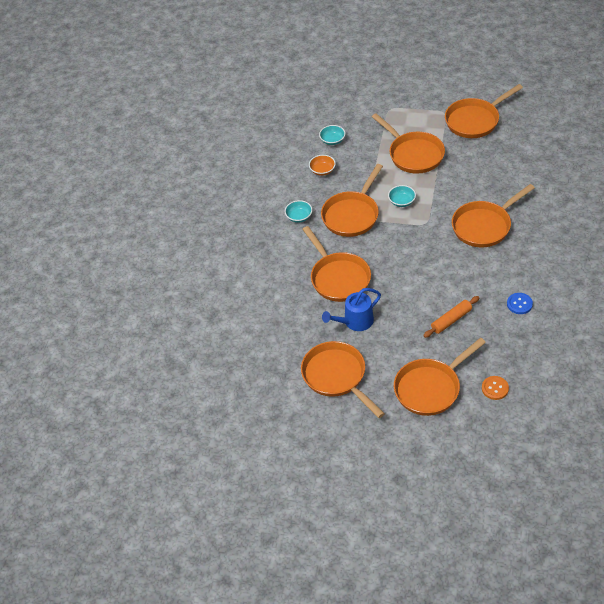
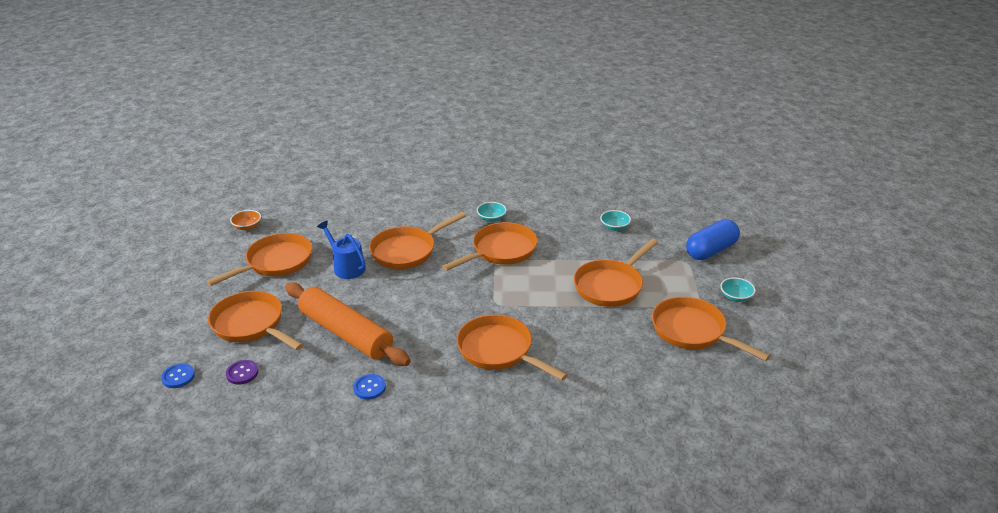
camera: 75 degrees right, 15 degrees down
orange bowl [309,155,336,176] -> orange bowl moved to [230,210,261,230]
orange pan [321,164,383,237] -> orange pan turned 120 degrees clockwise [442,222,538,271]
turquoise bowl [388,185,416,207] -> turquoise bowl moved to [720,278,755,302]
orange rolling pin [423,296,479,338] -> orange rolling pin [285,282,410,366], size x2.08
orange button [482,376,509,400] -> purple button [226,360,259,385]
none -> blue button [161,363,195,388]
none -> blue capsule [686,219,740,260]

